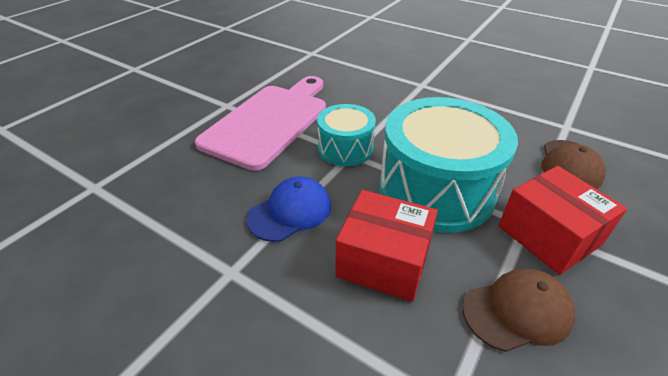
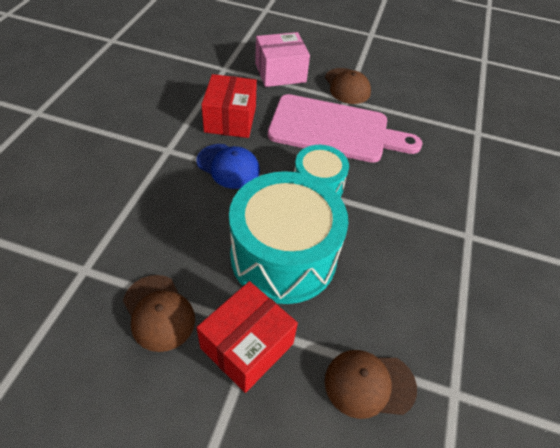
camera: 70 degrees right, 10 degrees up
red box [336,190,438,302] -> red box moved to [201,74,257,138]
none -> pink box [255,32,310,87]
none -> brown cap [325,68,371,104]

